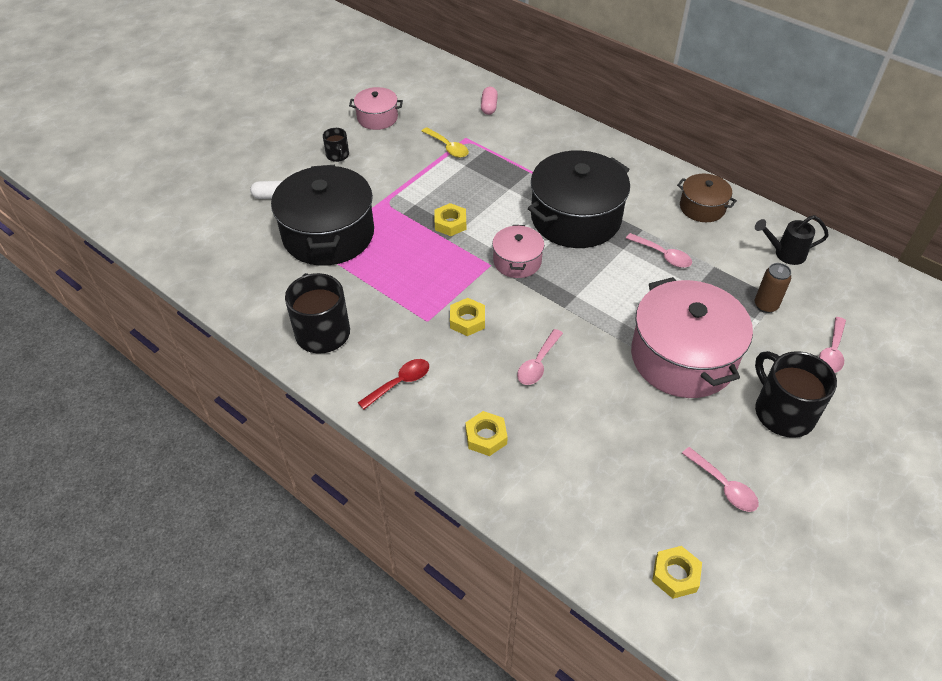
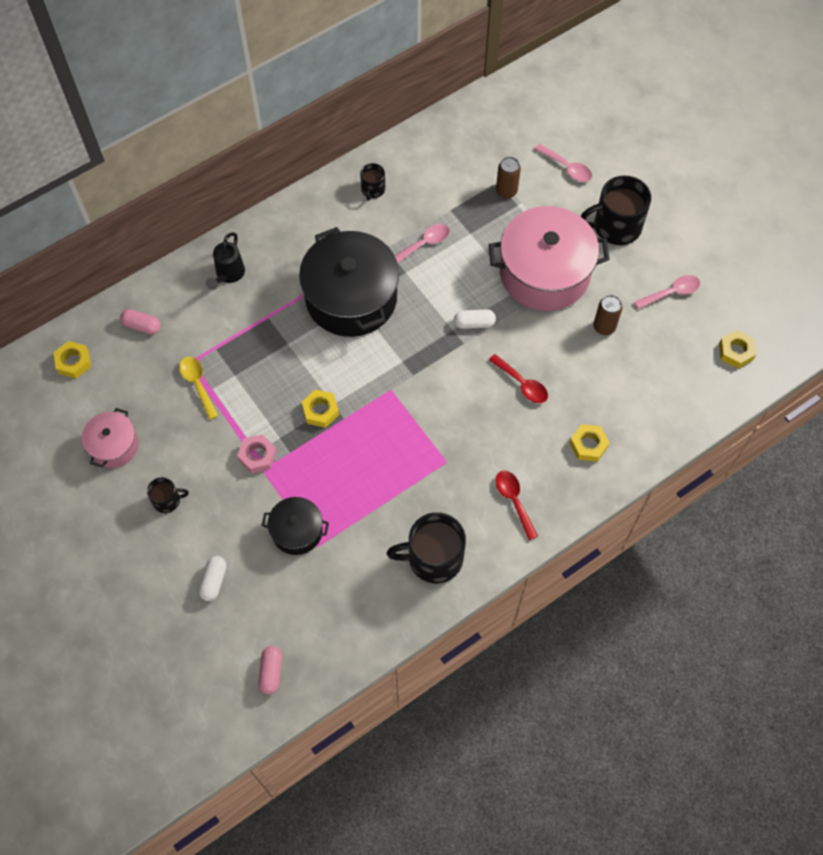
camera: 75 degrees left, 15 degrees up
black pot [271,165,374,266] -> black pot [262,497,329,555], size x0.51
yellow spoon [422,127,469,158] -> yellow spoon turned 90 degrees counterclockwise [179,357,218,420]
yellow nut [450,298,485,336] -> yellow nut moved to [53,341,91,379]
pink pot [492,225,544,278] -> none
pink spoon [517,329,563,385] -> red spoon [489,354,548,403]
brown pot [677,174,737,222] -> black mug [360,163,385,201]
black watering can [755,215,829,265] -> black watering can moved to [206,232,245,290]
none -> pink nut [237,434,277,474]
none -> pink capsule [258,646,282,694]
none -> white capsule [454,309,496,329]
none -> brown can [593,295,622,335]

